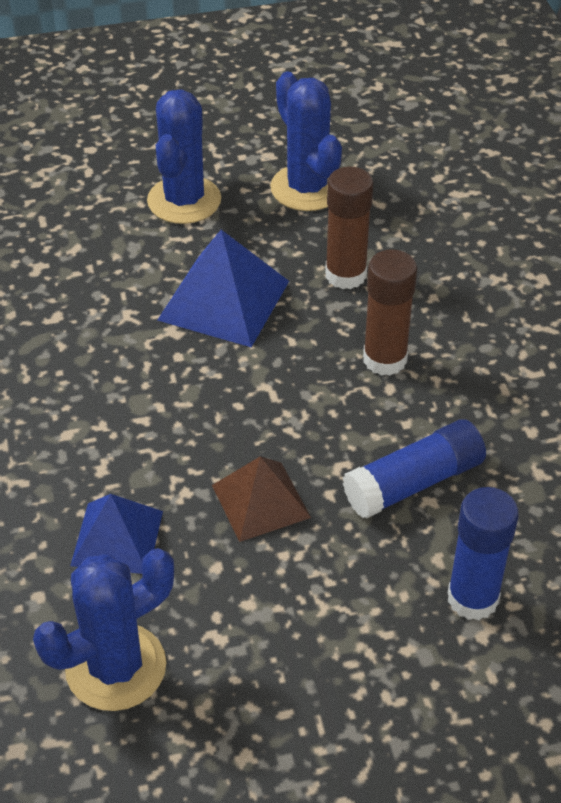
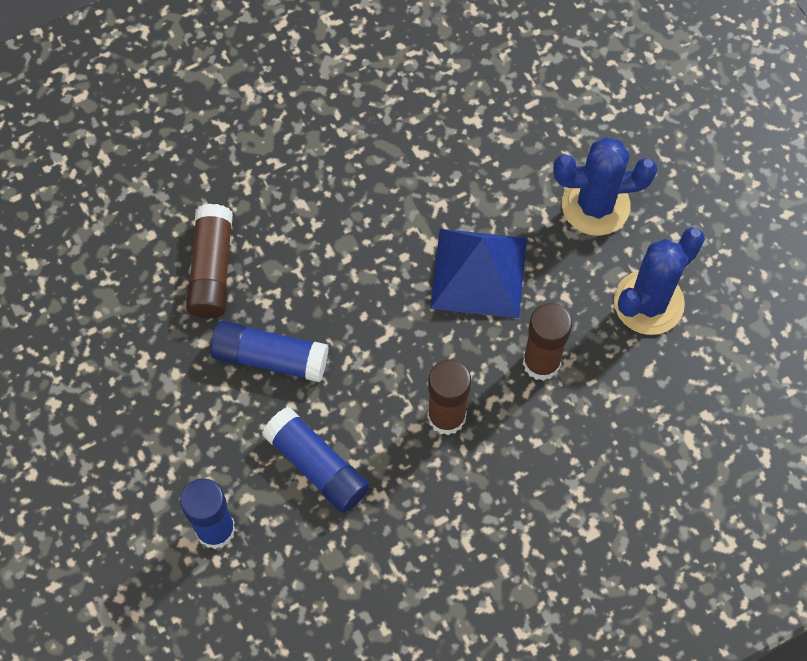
camera: 75 degrees right, 20 degrees up
blue cactus [33,548,174,711] -> none
blue pyramid [70,494,163,574] -> brown glue stick [186,204,233,318]
brown pyramid [212,456,311,542] -> blue glue stick [210,320,329,382]

